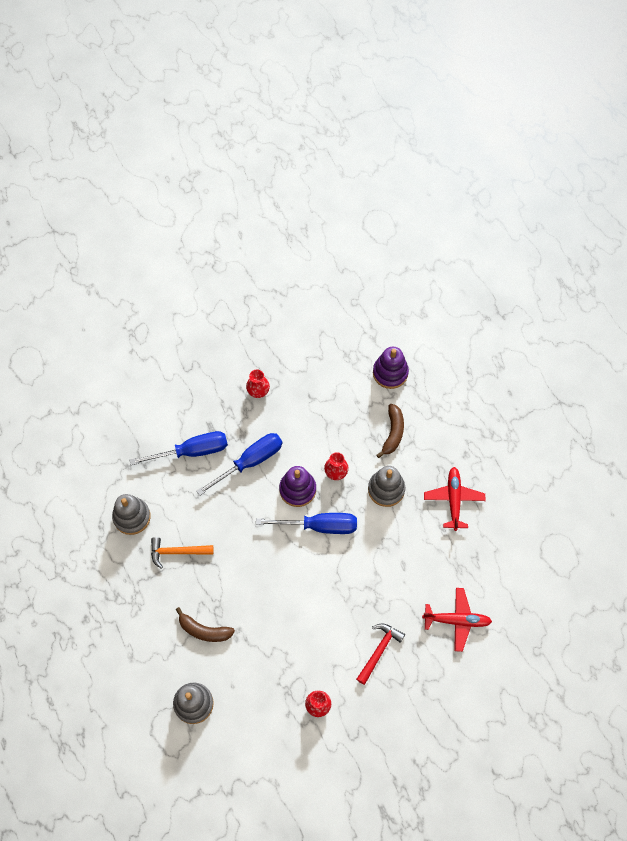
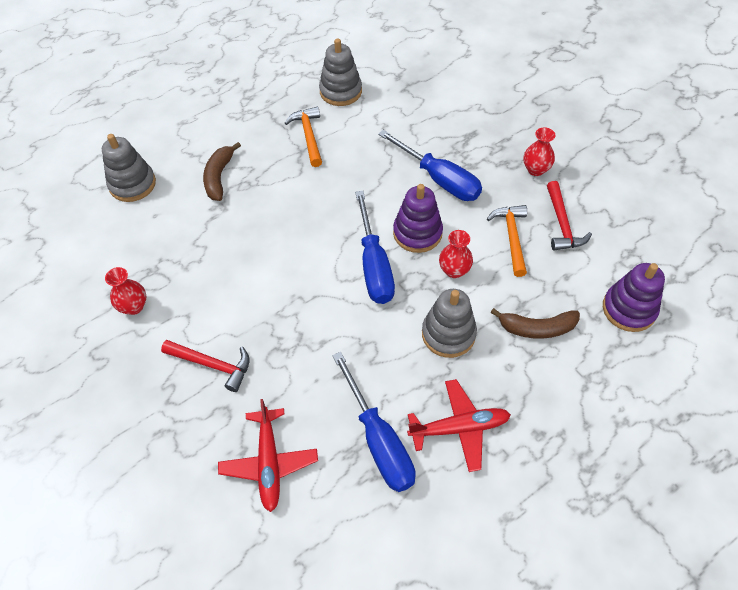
camera: 80 degrees right, 10 degrees down
blue screwdriver [130,431,228,465] -> blue screwdriver moved to [332,352,416,492]
none -> orange hammer [487,205,527,277]
none -> red hammer [547,181,592,251]

